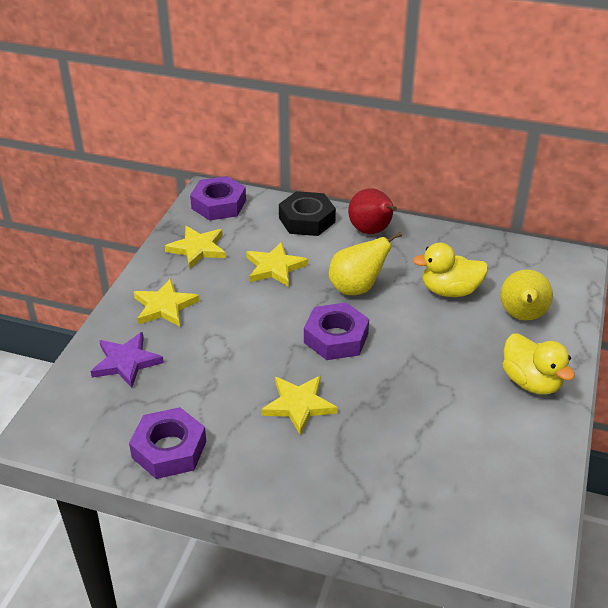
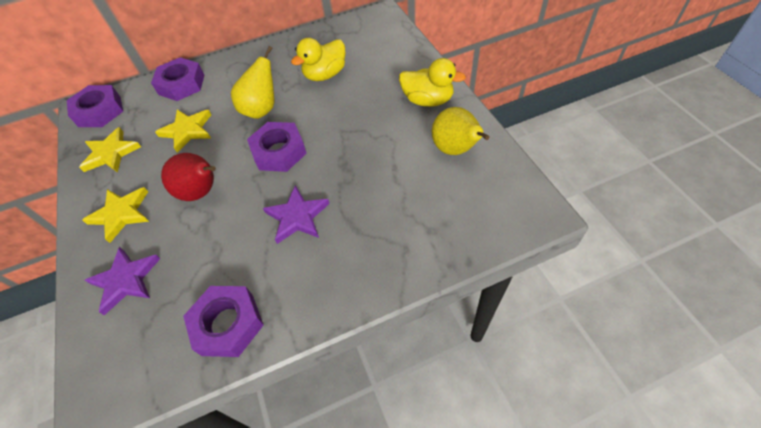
camera: 35 degrees left, 15 degrees up
yellow star [261,376,338,436] -> purple star [263,185,330,244]
black nut [279,191,336,236] -> purple nut [151,57,204,101]
red pear [348,188,397,234] -> red pear moved to [161,153,216,201]
yellow pear [500,269,553,320] -> yellow pear moved to [432,107,489,155]

